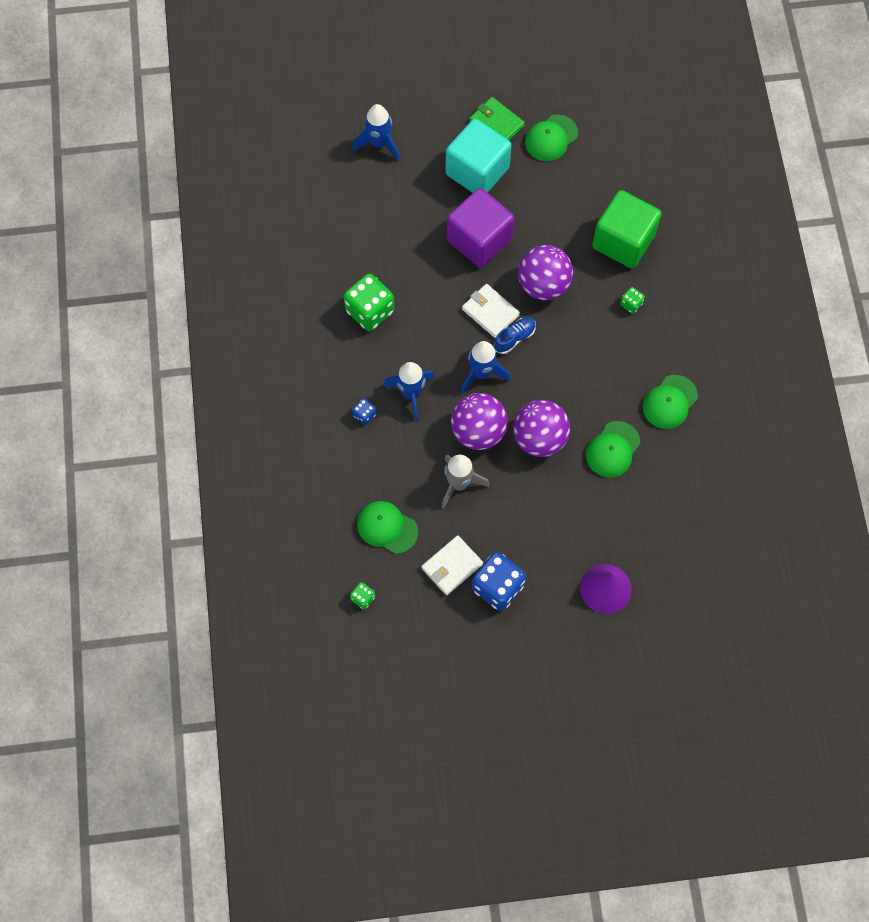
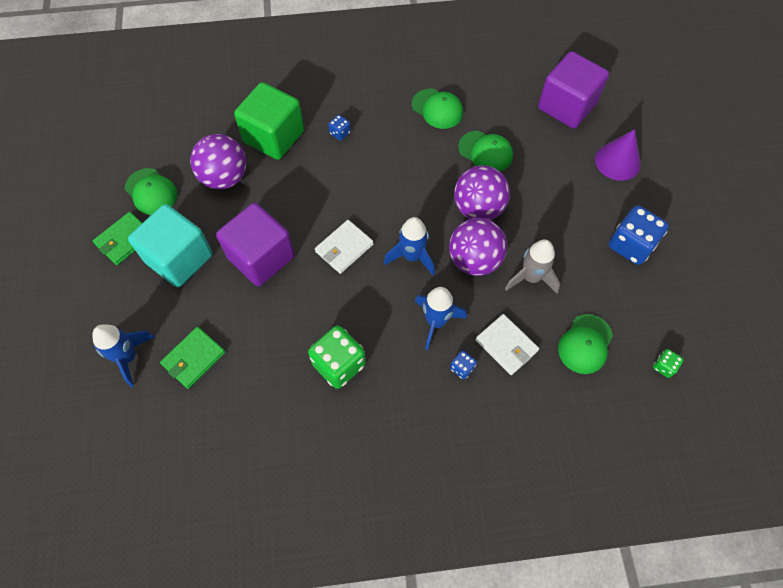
camera: 90 degrees left, 5 degrees down
white wallet [421,535,483,595] -> white wallet moved to [476,314,539,375]
blue shoe [494,317,536,354] -> none
purple ball [518,245,573,300] -> purple ball moved to [190,134,246,189]
green dice [620,287,645,314] -> blue dice [328,115,351,141]
none -> green wallet [160,327,225,389]
none -> purple cube [538,51,609,129]

